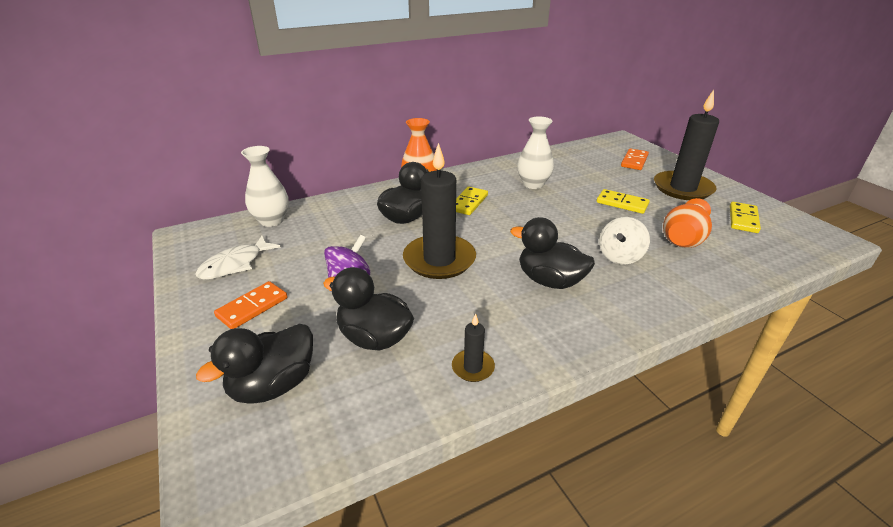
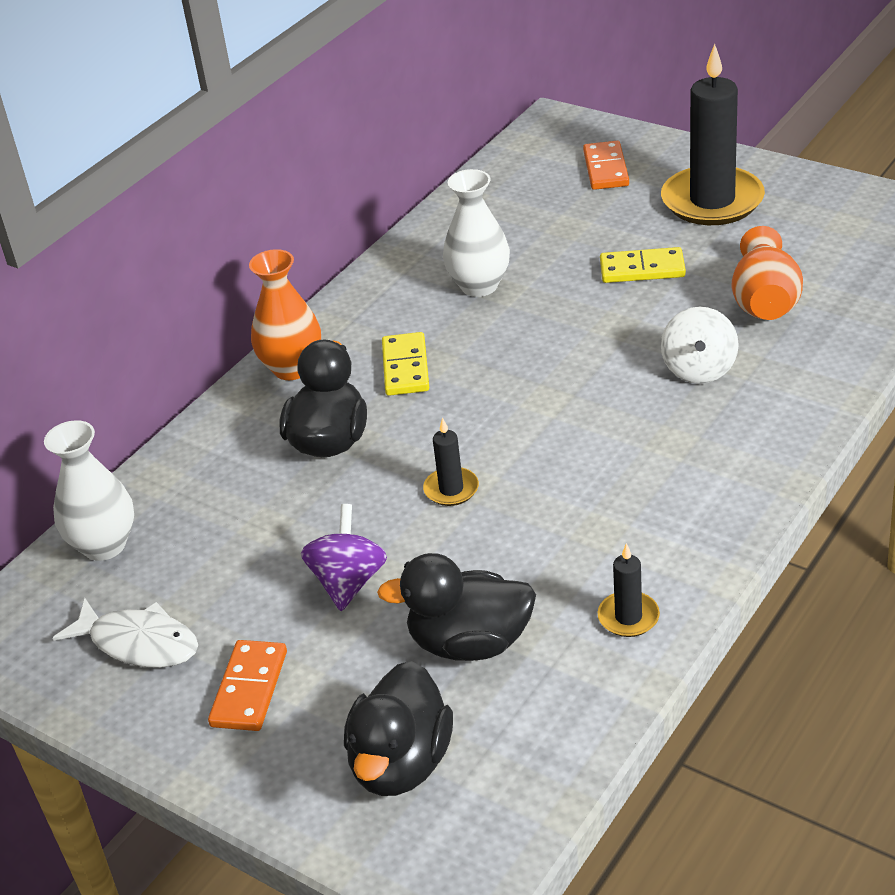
camera: 25 degrees left, 5 degrees up
white fish [195,236,281,280] -> white fish turned 75 degrees counterclockwise [53,598,198,668]
black candle [403,143,476,279] -> black candle [423,418,479,506], size x0.45
black duck [510,217,595,289] -> none
yellow domino [730,202,761,233] -> none

